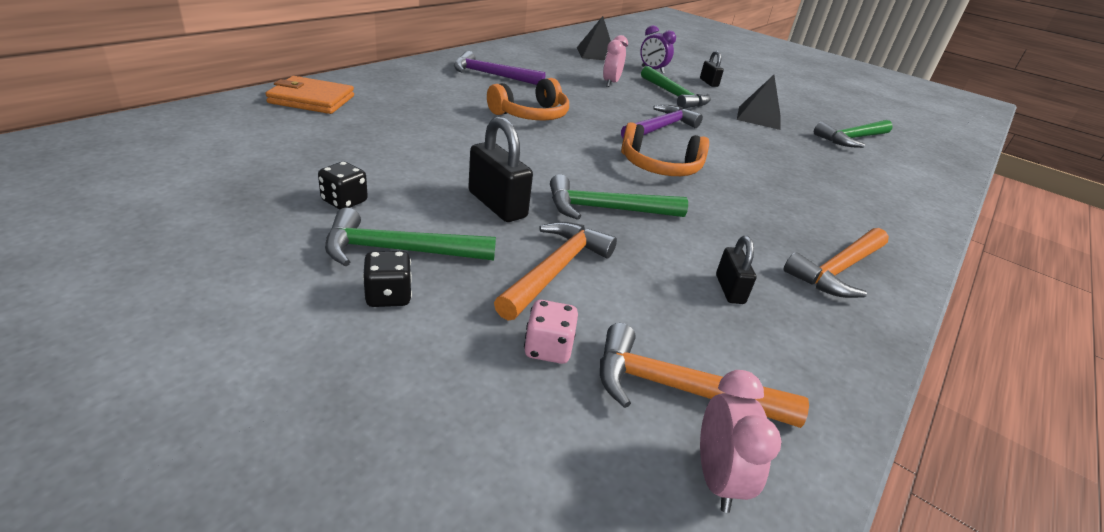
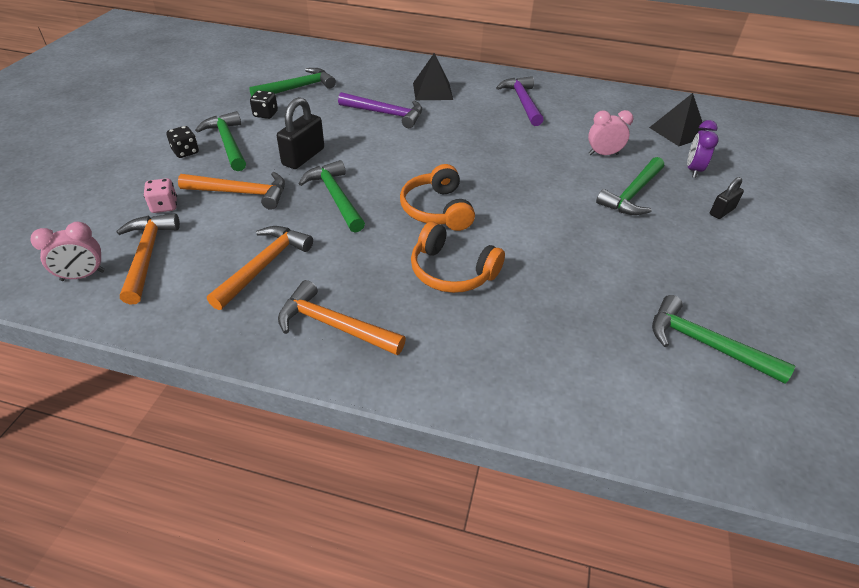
camera: 70 degrees right, 10 degrees up
orange wallet [265,76,354,114] -> none
orange headphones [487,78,569,121] -> orange headphones moved to [411,222,505,293]
purple hammer [621,105,703,138] -> purple hammer moved to [338,92,422,128]
black padlock [716,236,756,304] -> orange hammer [207,226,313,310]
black pyramid [737,75,781,130] -> black pyramid moved to [413,53,453,100]
none -> green hammer [249,68,336,97]

